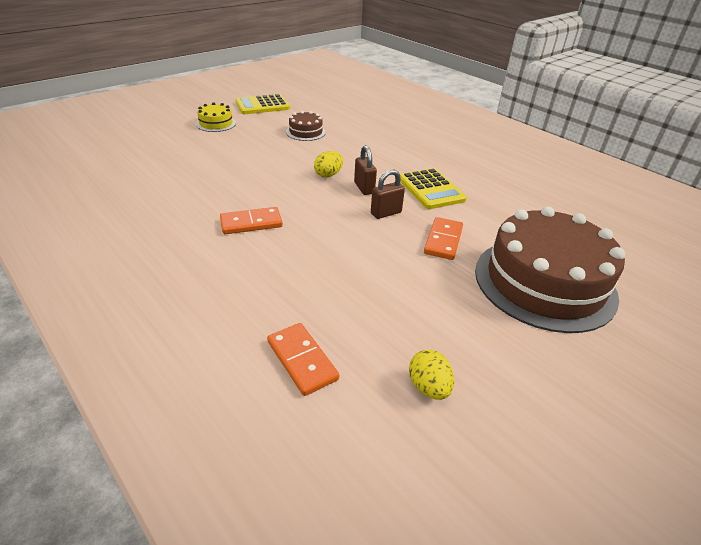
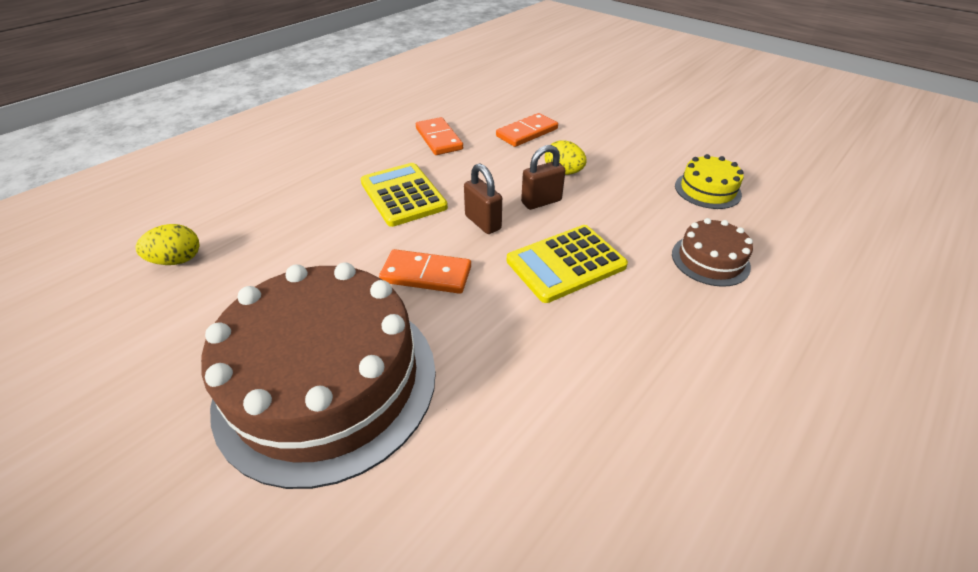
camera: 85 degrees right, 5 degrees up
yellow cake [196,102,236,132] -> yellow cake moved to [675,154,744,209]
yellow calculator [235,94,290,114] -> yellow calculator moved to [361,163,448,227]
orange domino [267,323,339,396] -> orange domino moved to [496,113,558,147]
brown cake [286,111,326,141] -> brown cake moved to [672,218,753,287]

